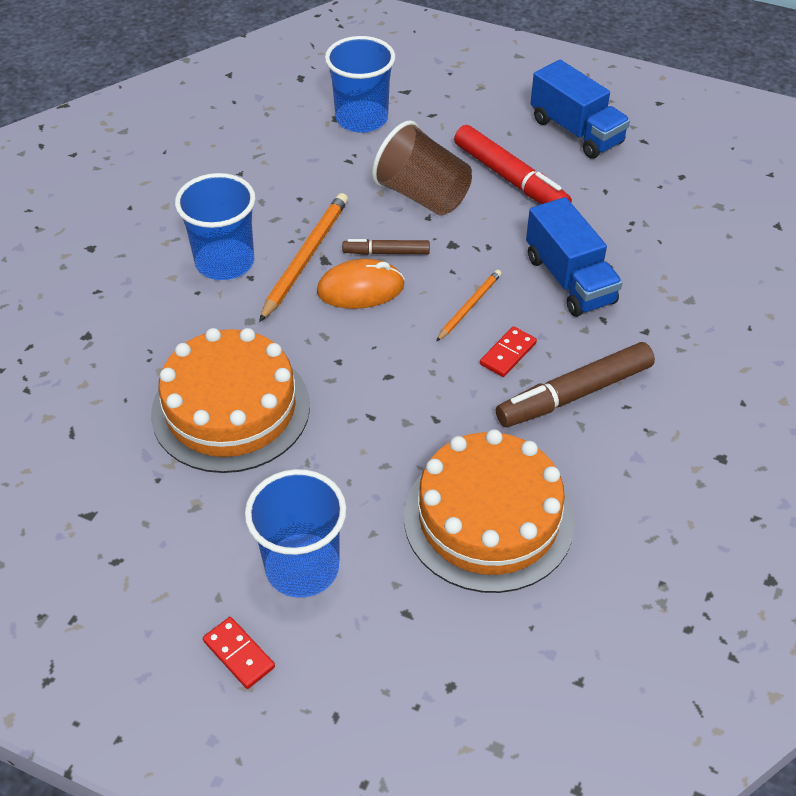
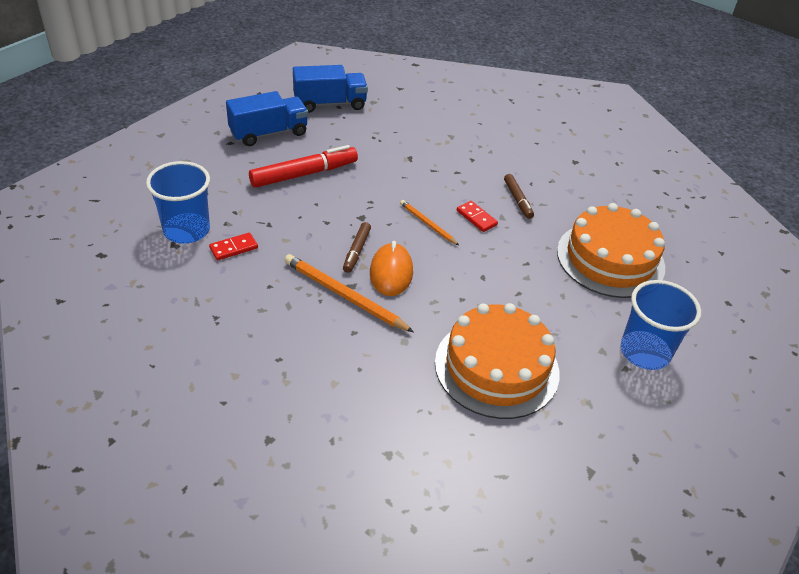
camera: 80 degrees left, 5 degrees down
blue cup [175,173,256,280] -> none
red domino [203,617,275,689] -> red domino moved to [209,232,258,261]
brown cup [372,120,472,216] -> none
brown marker [496,342,655,427] -> brown marker [504,174,534,219], size x0.55
blue truck [526,197,623,317] -> blue truck moved to [293,65,368,113]

